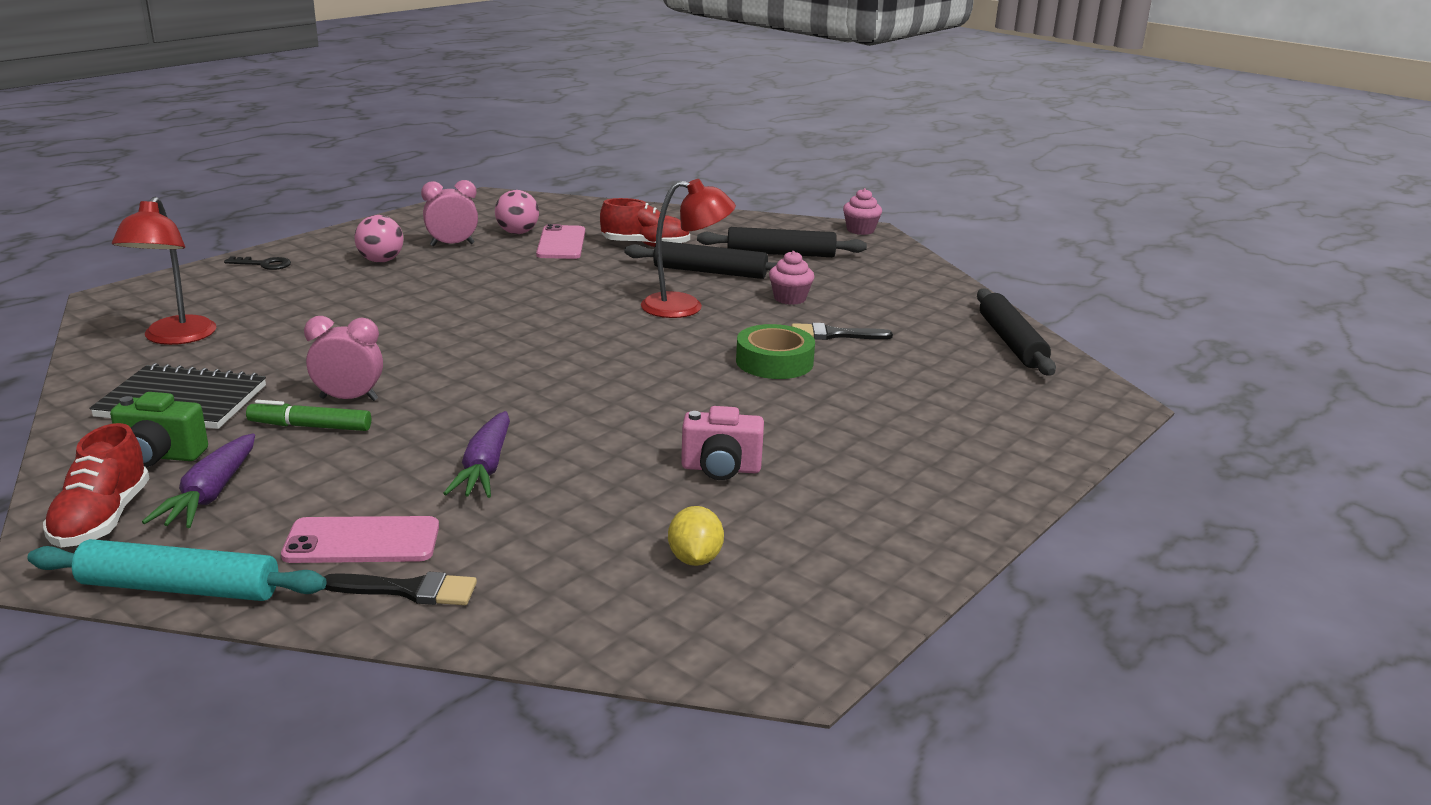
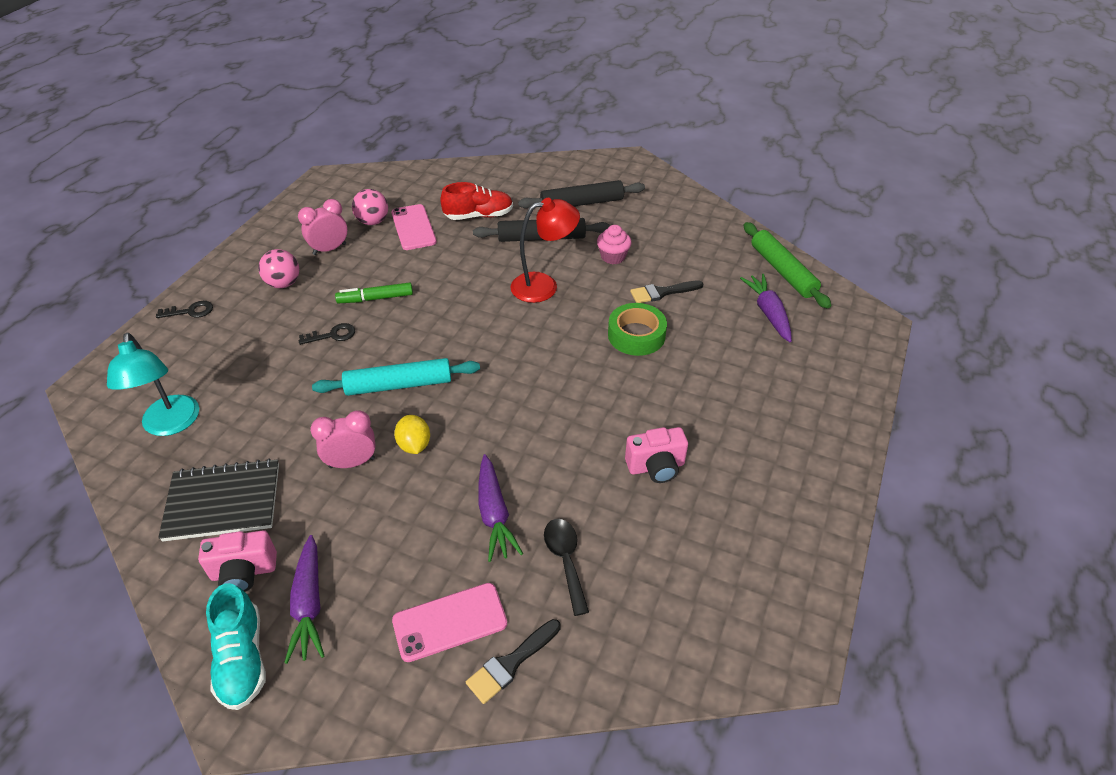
camera: 15 degrees left, 20 degrees up
turquoise rolling pin [27,539,327,601] -> turquoise rolling pin moved to [312,358,480,396]
red shoe [43,423,150,548] -> turquoise shoe [206,583,266,710]
green camera [110,392,208,467] -> pink camera [198,530,277,592]
red lamp [112,197,216,345] -> turquoise lamp [107,333,199,436]
green marker [246,400,371,431] -> green marker moved to [335,282,413,303]
black brush [324,572,477,605] -> black brush turned 150 degrees clockwise [466,619,561,704]
yellow lemon [668,506,724,566] -> yellow lemon moved to [394,415,430,454]
pink cupcake [843,188,882,235] -> none
black rolling pin [977,288,1056,376] -> green rolling pin [744,222,831,309]
none -> black key [299,323,355,345]
none -> black spoon [544,519,589,616]
none -> purple carrot [740,274,792,342]

